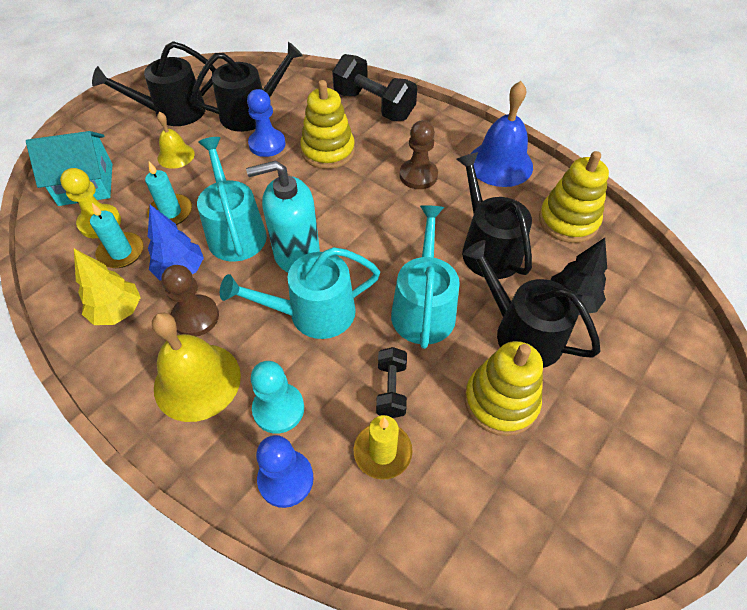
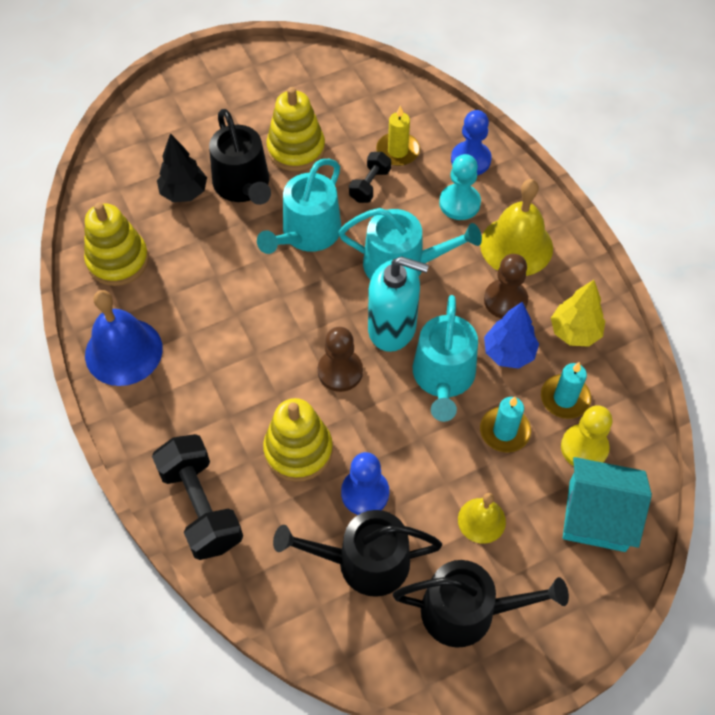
camera: 155 degrees left, 5 degrees up
brown pawn [400,120,438,189] -> brown pawn moved to [318,327,363,392]
black watering can [456,152,532,279] -> none

